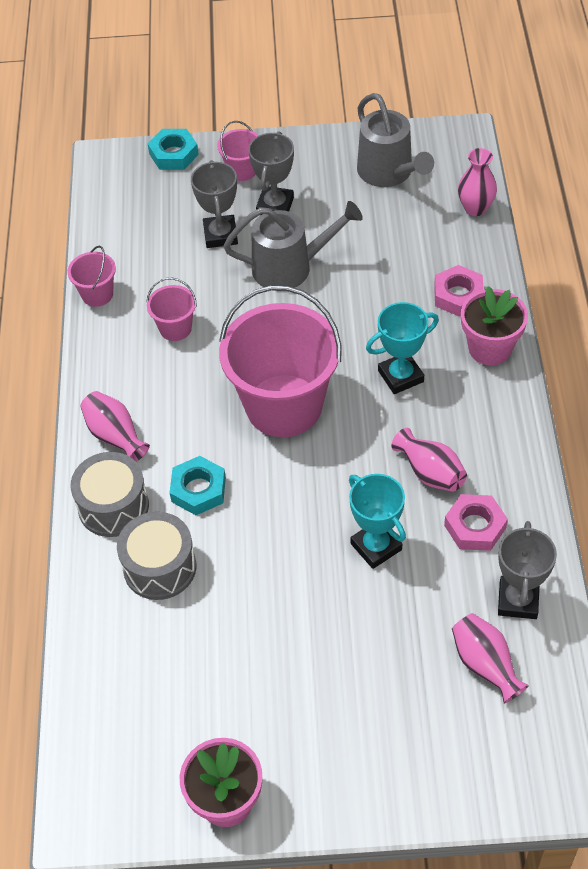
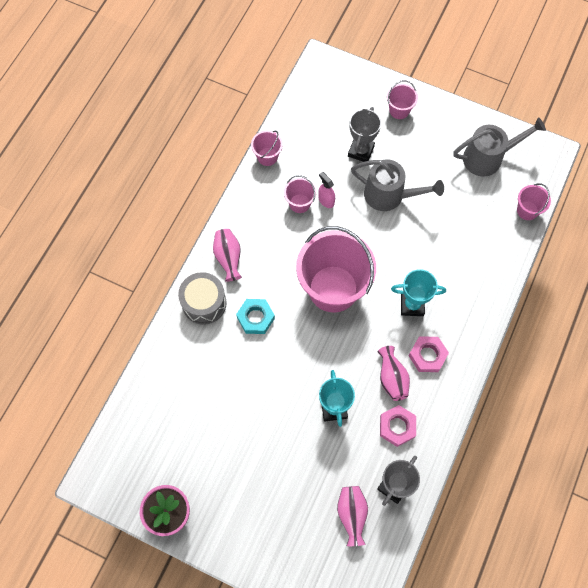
camera: 25 degrees right, 15 degrees up
grey drum [117,512,196,600] -> none
turquoise nut [148,129,199,170] -> none
grey trophy [248,131,294,215] -> none
grey watering can [357,93,434,187] -> grey watering can turned 105 degrees counterclockwise [453,117,546,177]
pink nut [434,265,484,317] -> pink nut moved to [409,337,449,372]
pink vase [458,148,497,216] -> pink bucket [517,184,551,220]
pink flower pot [461,286,528,365] -> none
none -> pink spray bottle [318,172,335,208]

